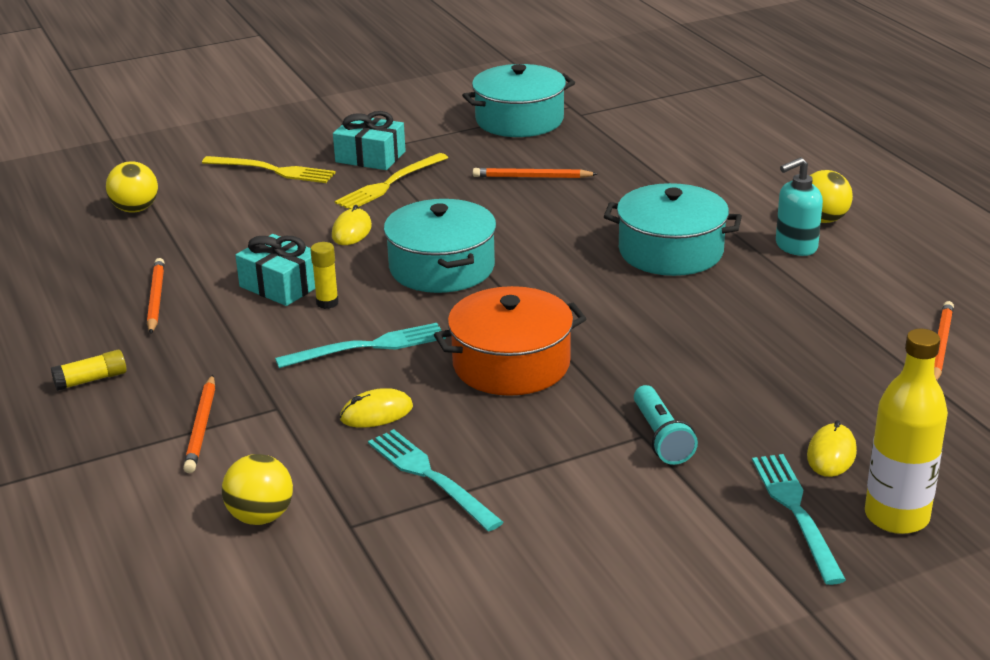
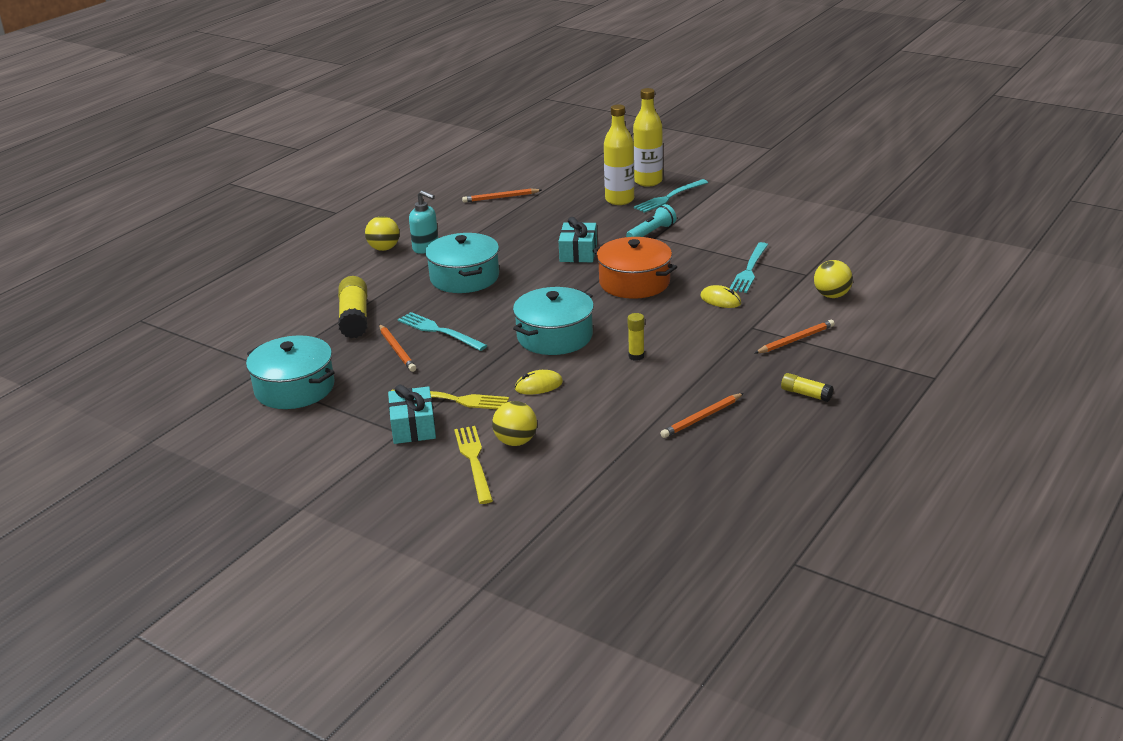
camera: 120 degrees left, 0 degrees up
yellow ball [106,161,158,213] -> yellow ball moved to [492,401,537,446]
turquoise gift [235,234,315,306] -> turquoise gift moved to [559,217,597,262]
turquoise fork [275,323,446,368] -> turquoise fork moved to [398,312,487,351]
yellow mouse [807,420,857,477] -> yellow bottle [604,104,634,205]
none -> yellow glue stick [338,276,367,338]

